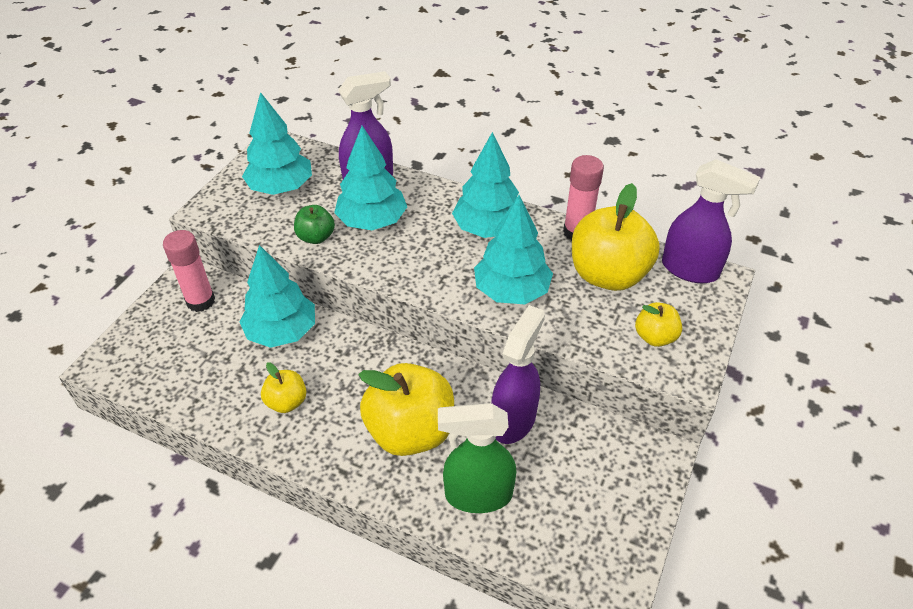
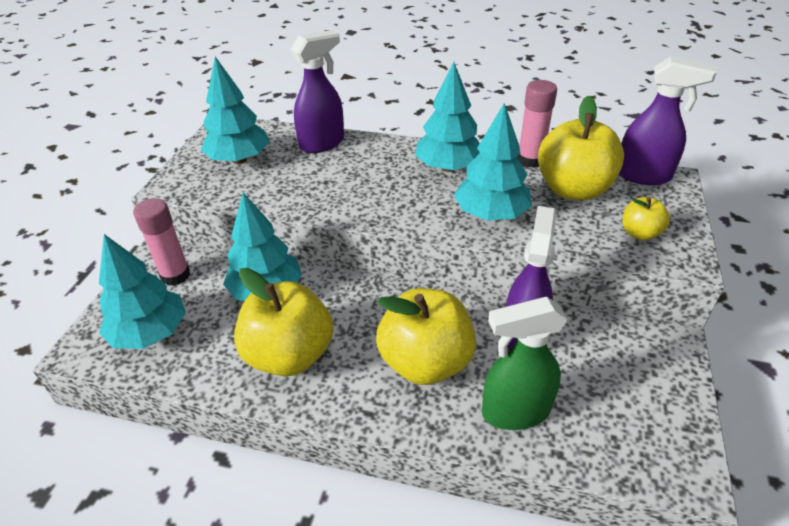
camera: 10 degrees left, 5 degrees down
yellow apple [261,362,306,413] -> yellow apple [234,268,333,376], size x2.02
green apple [294,205,335,244] -> none
turquoise tree [334,126,407,230] -> turquoise tree moved to [99,234,186,349]

